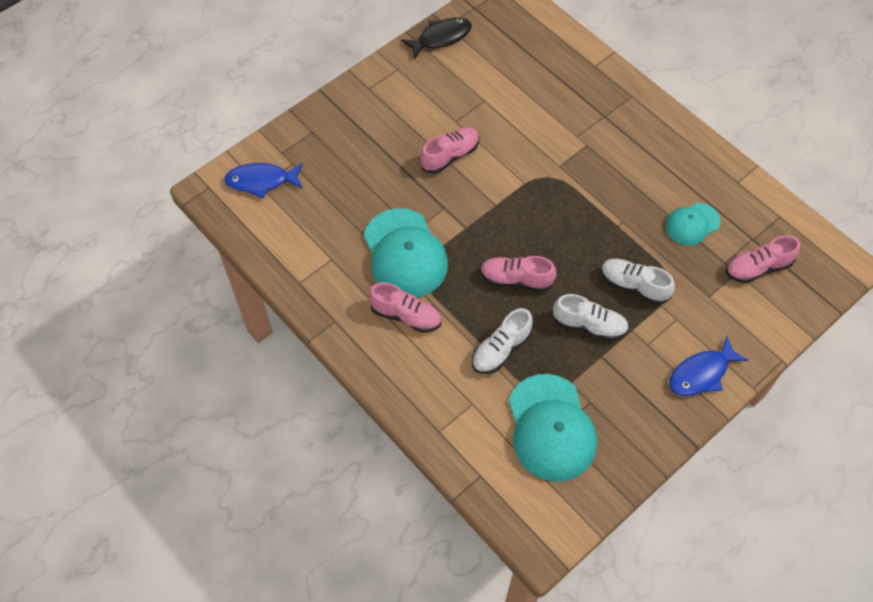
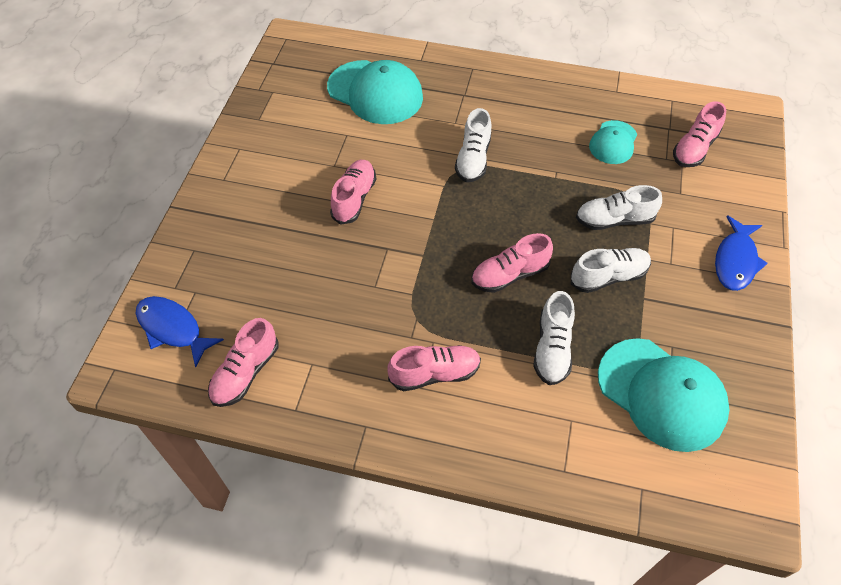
camera: 35 degrees left, 5 degrees down
blue fish [224,163,303,198] -> blue fish turned 75 degrees clockwise [136,296,224,367]
turquoise cap [364,208,448,298] -> turquoise cap moved to [327,60,423,124]
black fish [401,17,472,60] -> none
none -> pink shoe [208,318,279,407]
none -> white shoe [455,108,492,182]

